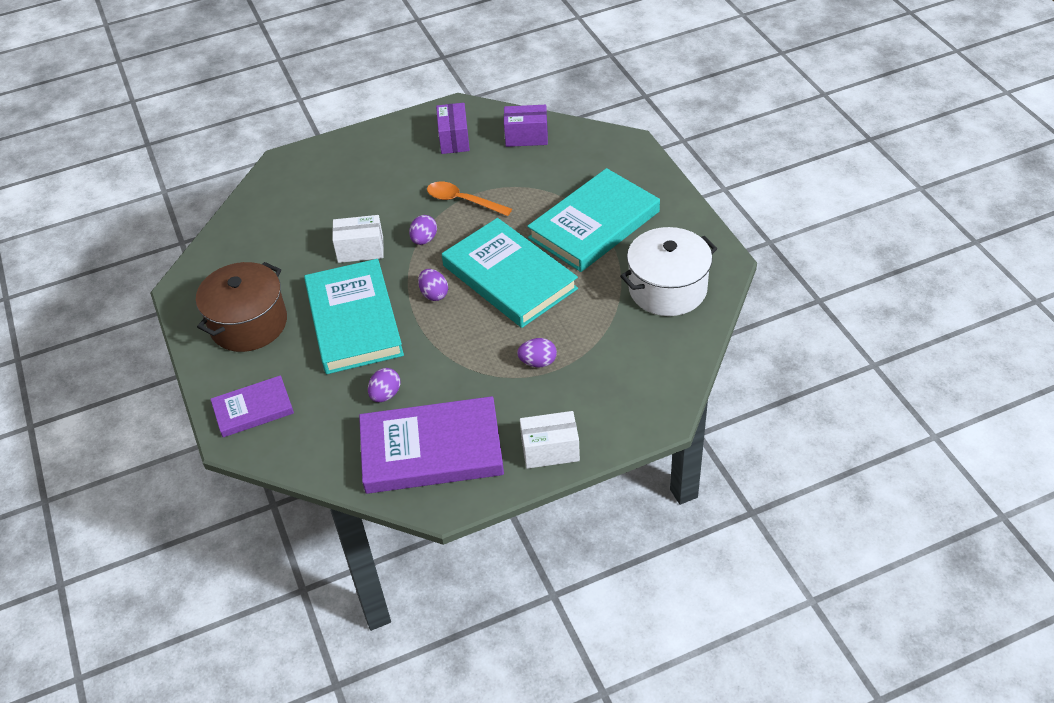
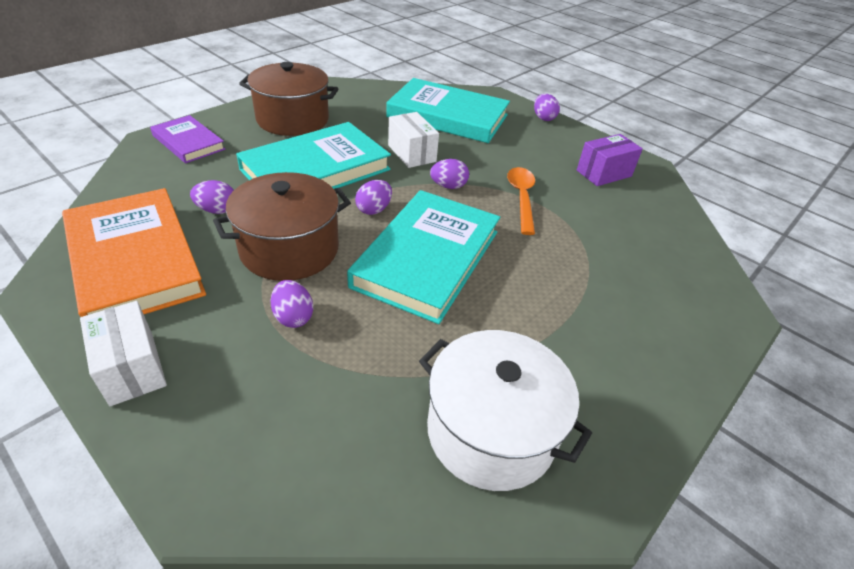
camera: 60 degrees right, 5 degrees down
purple book [359,396,504,494] -> orange book [62,188,206,317]
purple box [504,105,548,147] -> none
turquoise book [527,168,660,272] -> turquoise book moved to [386,78,510,143]
none -> brown pot [213,172,351,281]
none -> purple egg [534,94,560,121]

